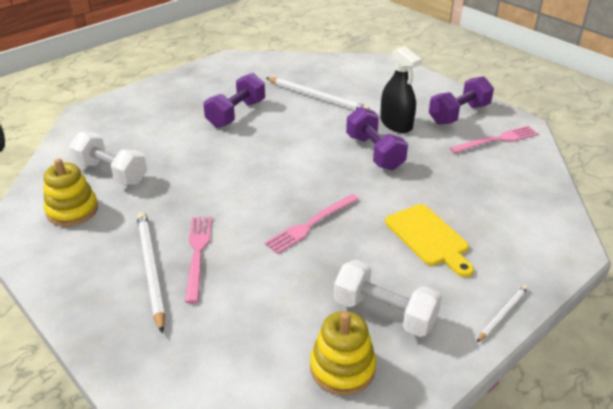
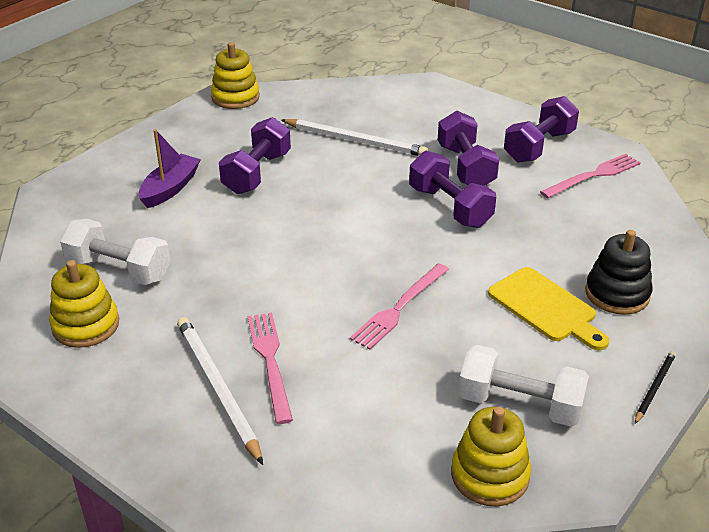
camera: 10 degrees left, 0 degrees up
black spray bottle [380,46,422,133] -> purple dumbbell [438,111,499,186]
white pencil [477,285,528,342] -> black pencil [635,351,676,424]
none -> purple boat [139,129,201,208]
none -> yellow stacking toy [211,42,260,109]
none -> black stacking toy [585,230,653,315]

